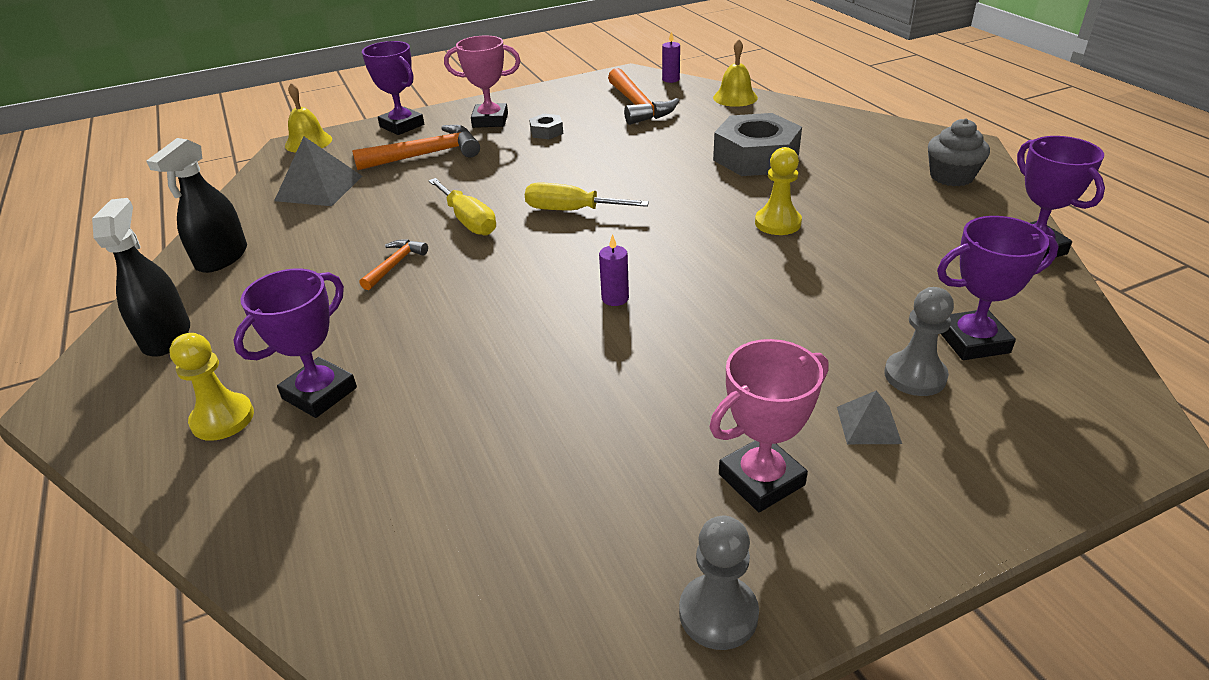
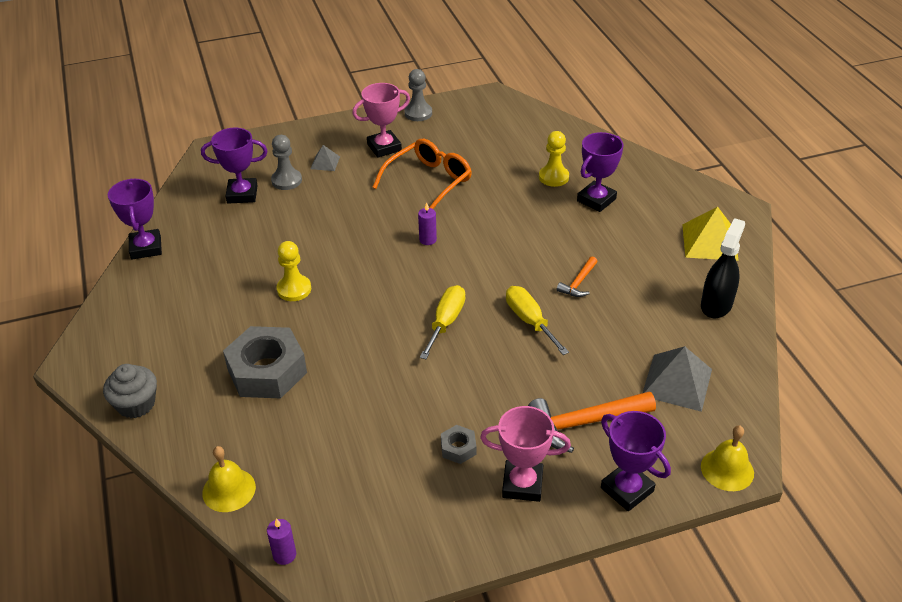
camera: 175 degrees left, 5 degrees up
black spray bottle [92,198,190,357] -> yellow pyramid [682,207,739,261]
yellow pawn [169,333,254,441] -> yellow pawn moved to [539,131,569,187]
yellow screwdriver [525,182,649,210] -> yellow screwdriver turned 90 degrees counterclockwise [420,285,465,359]
orange hammer [608,68,679,125] -> none
grey cupcake [928,118,990,186] -> grey cupcake moved to [103,364,157,418]
none -> orange glasses [372,139,472,209]

